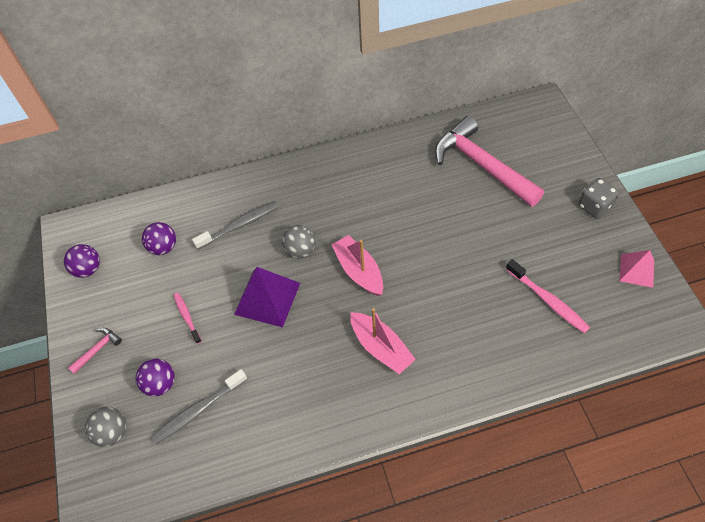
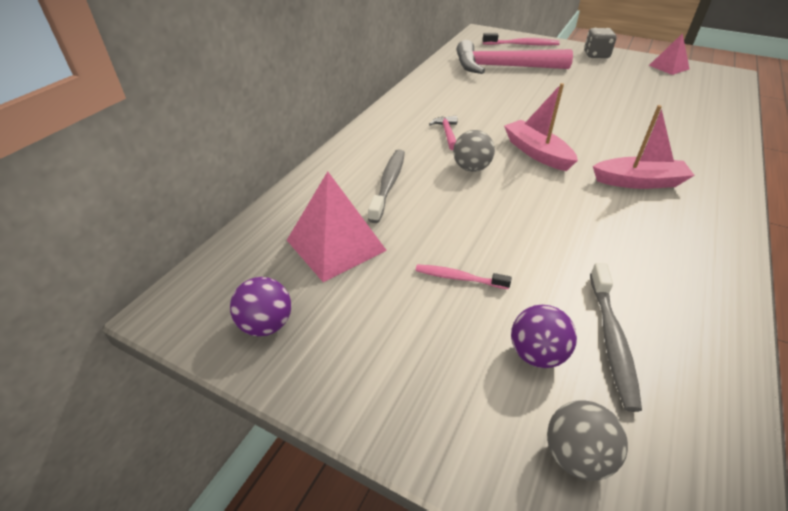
camera: 50 degrees left, 15 degrees down
pink hammer [68,328,122,374] -> pink hammer moved to [429,116,458,150]
purple ball [142,222,176,255] -> pink pyramid [287,171,387,282]
purple pyramid [234,267,300,327] -> none
pink boat [332,235,383,296] -> pink boat turned 45 degrees clockwise [504,83,578,171]
pink toothbrush [506,259,590,333] -> pink toothbrush moved to [483,33,560,46]

